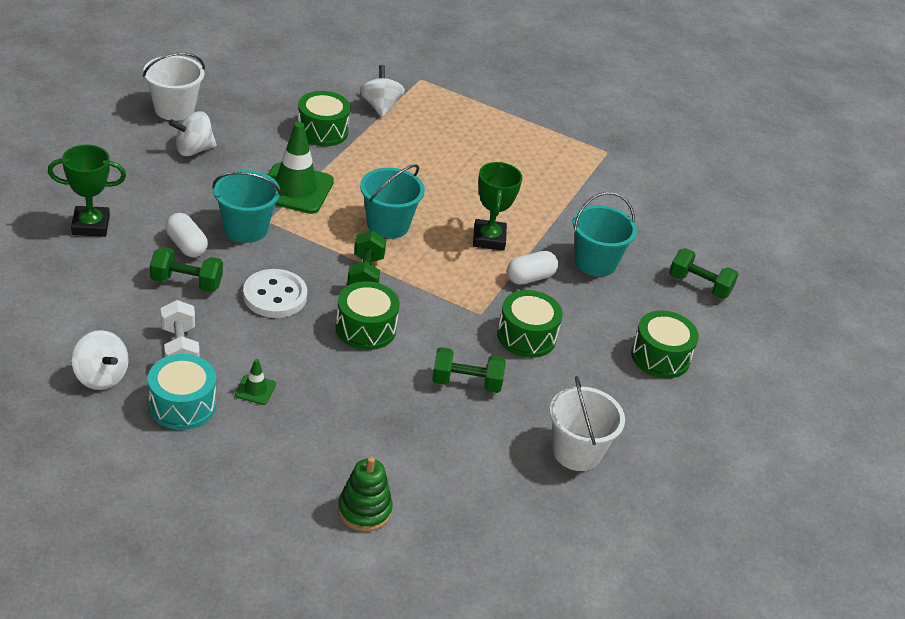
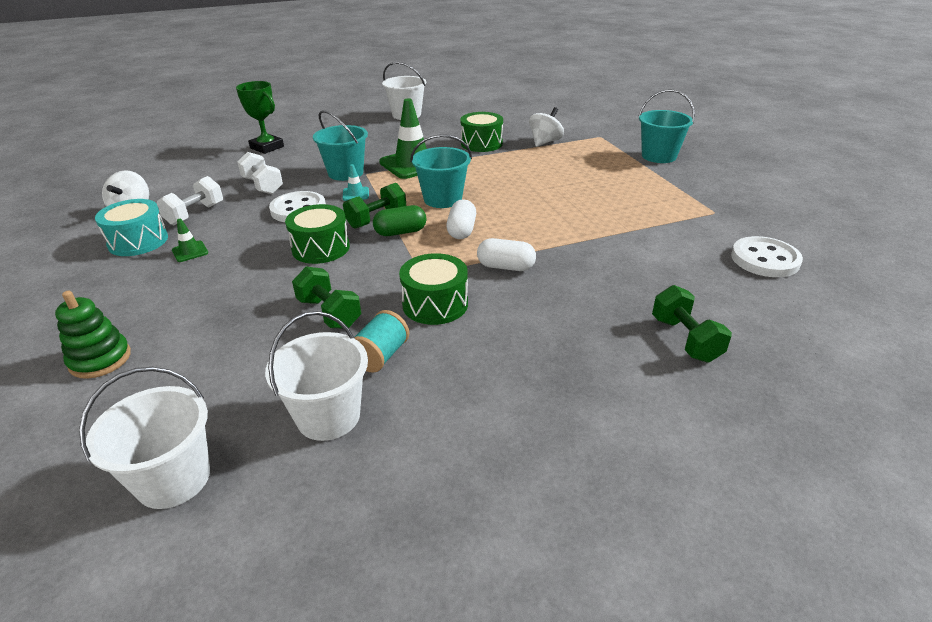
camera: 50 degrees right, 5 degrees down
green dumbbell [150,247,223,292] -> white dumbbell [237,152,283,194]
white capsule [165,213,208,257] -> white capsule moved to [446,199,476,239]
white spinning top [169,111,217,156] -> none
green trophy [473,162,523,251] -> none
turquoise bucket [573,192,637,277] -> turquoise bucket moved to [638,89,695,163]
green drum [631,310,699,378] -> none
none -> white bucket [79,367,210,509]
none -> turquoise traffic cone [342,164,369,201]
none -> turquoise spool [354,310,409,373]
none -> green capsule [373,205,427,236]
none -> white button [731,236,803,277]

